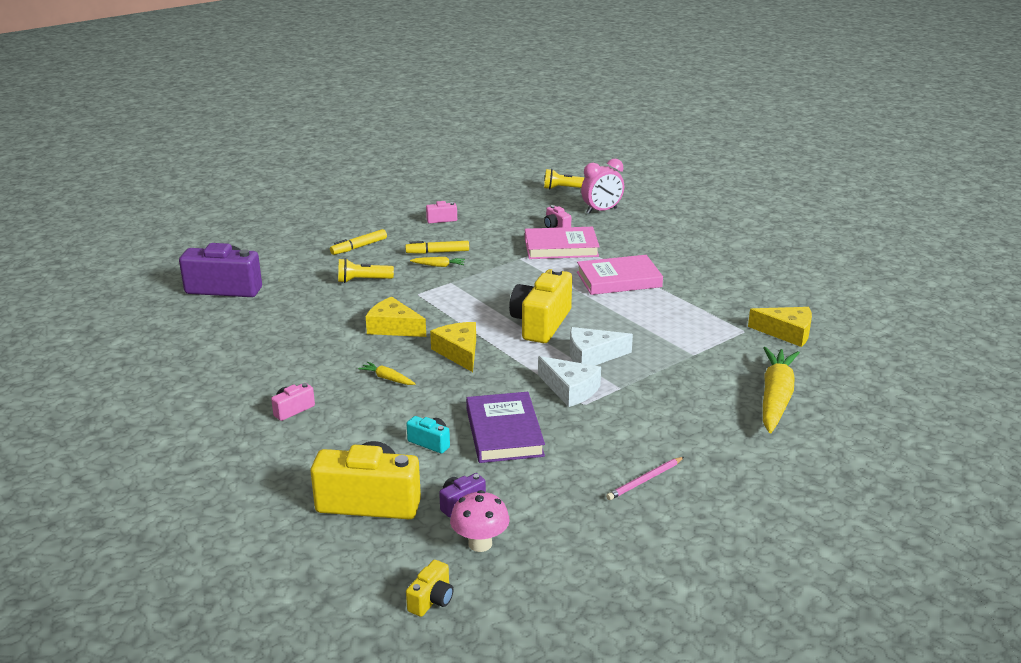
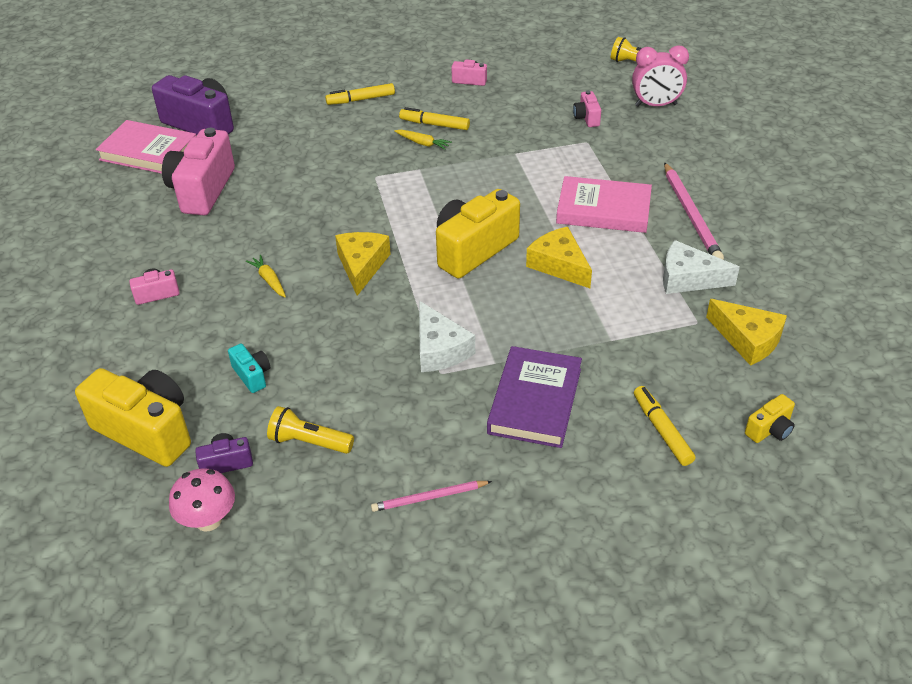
camera: 25 degrees right, 15 degrees up
yellow flashlight [338,258,394,283] -> yellow flashlight moved to [267,406,354,454]
yellow cheese [366,297,426,337] -> yellow cheese moved to [526,227,592,288]
yellow camera [406,560,453,617] -> yellow camera moved to [745,394,795,443]
purple book [466,392,545,463] -> purple book moved to [487,346,582,448]
pink book [525,227,600,259] -> pink book moved to [96,120,196,174]
white cheese [570,327,633,366] -> white cheese moved to [663,240,740,294]
yellow carrot [763,347,800,433] -> yellow marker [634,386,695,466]
none -> pink camera [162,128,235,215]
none -> pink pencil [664,162,724,259]

